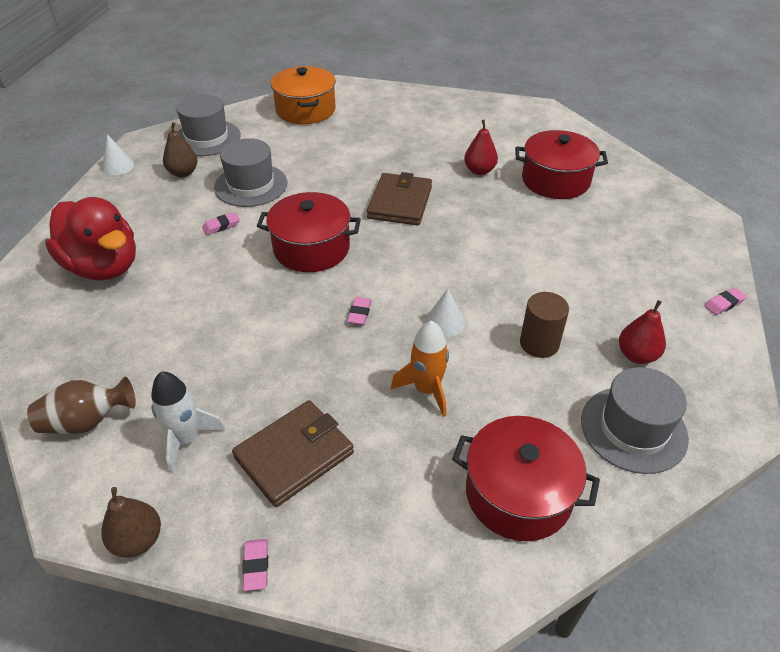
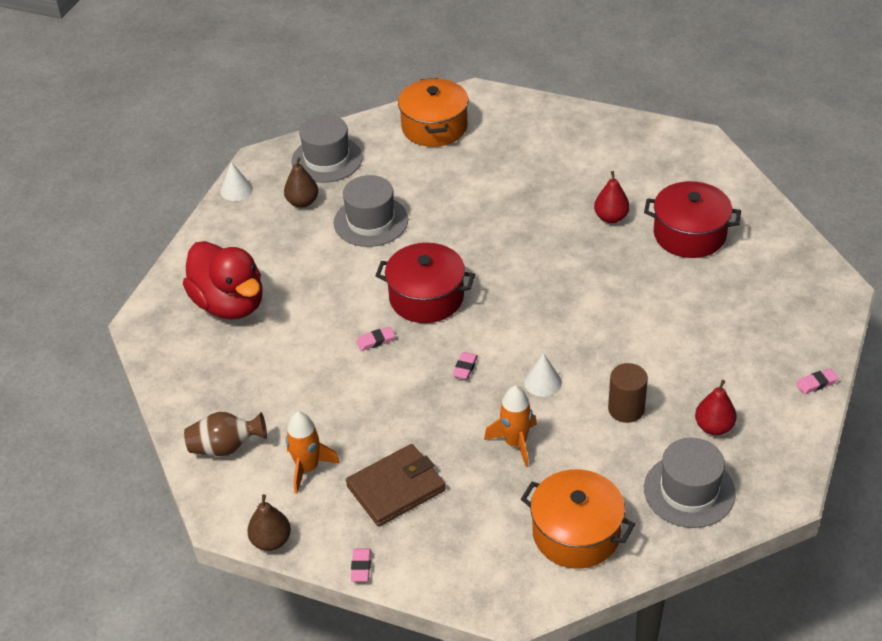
camera: 10 degrees right, 0 degrees up
white rocket [151,372,225,473] -> orange rocket [286,411,340,494]
pink eraser [202,212,240,235] -> pink eraser moved to [356,327,395,351]
brown wallet [367,172,432,226] -> none
red pot [452,416,600,541] -> orange pot [521,469,635,569]

